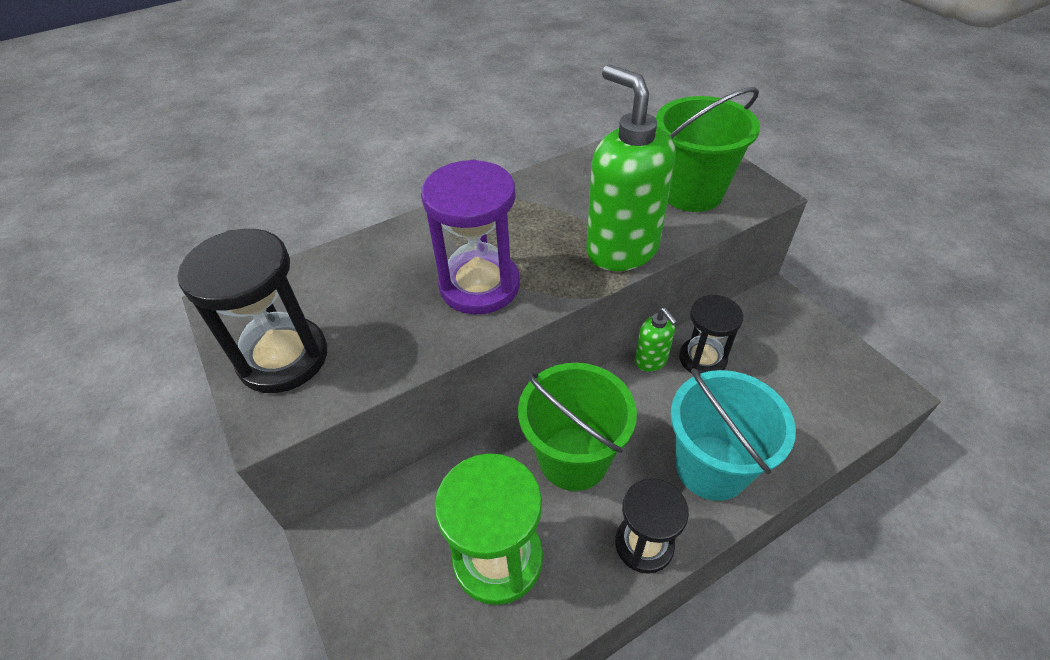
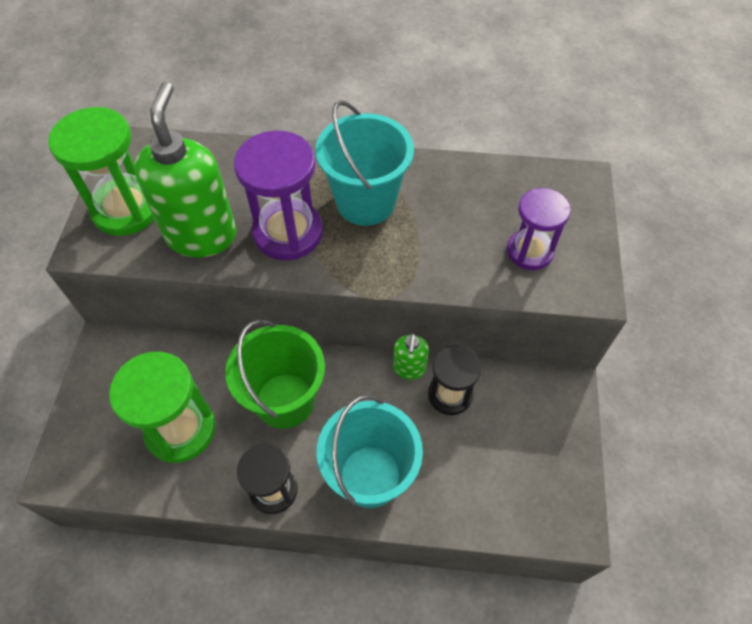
camera: 35 degrees right, 10 degrees up
black hourglass [178,229,327,393] -> green hourglass [48,107,155,236]
green soap dispenser [586,65,676,271] -> green soap dispenser moved to [134,82,236,258]
green bucket [656,87,760,212] -> purple hourglass [507,188,571,270]
none -> turquoise bucket [316,100,414,226]

